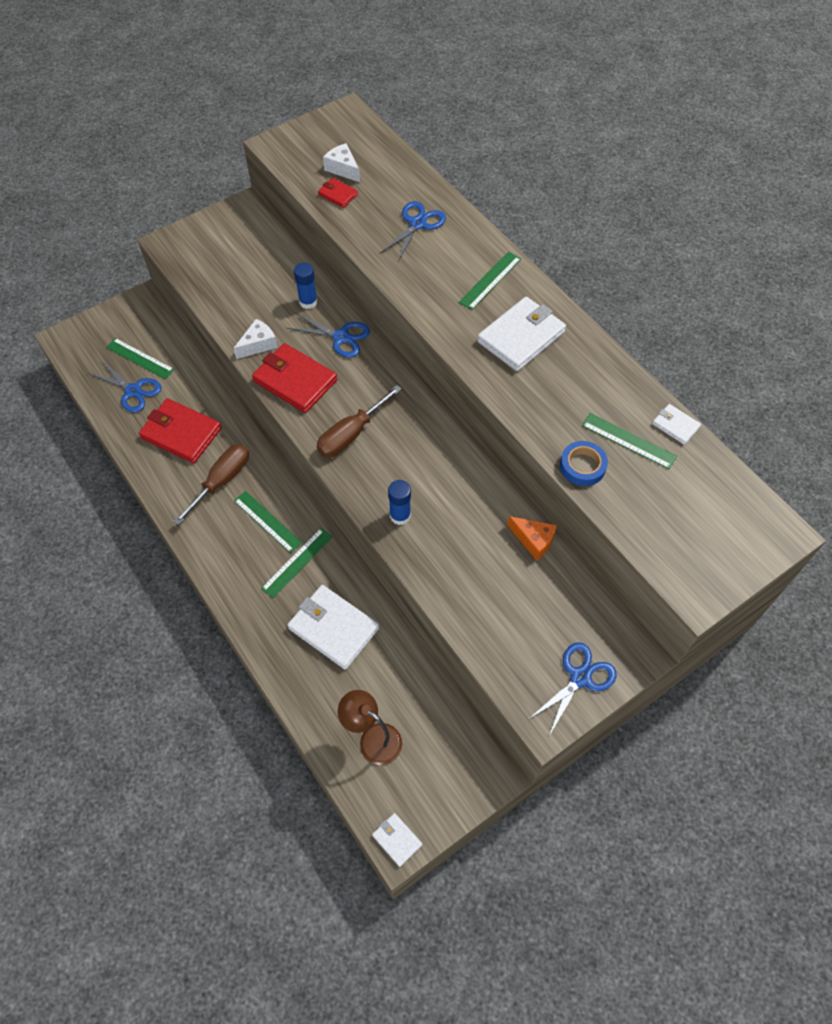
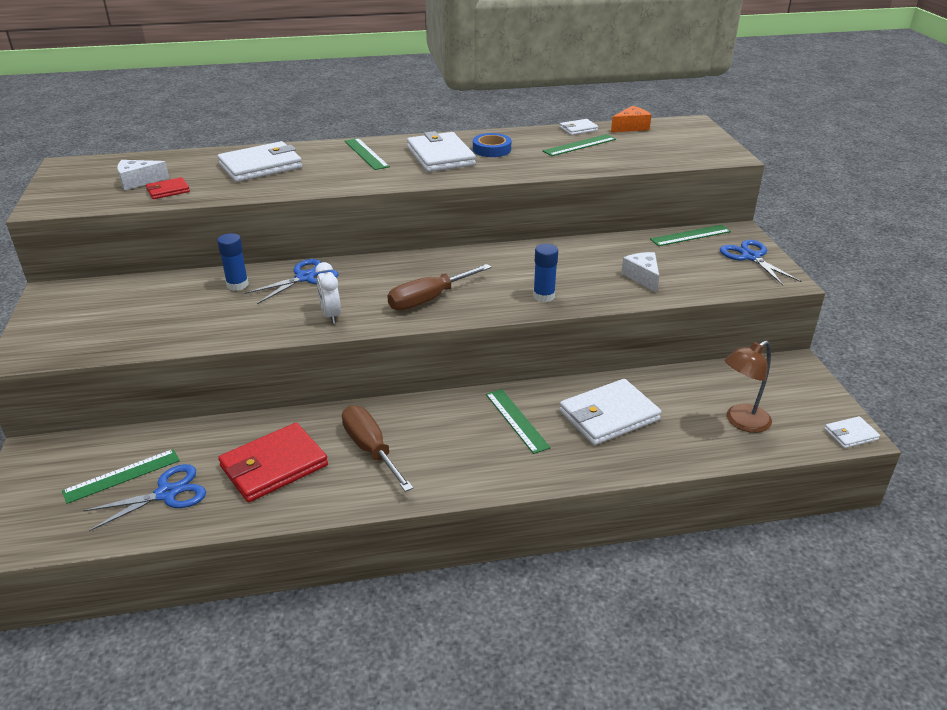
camera: 65 degrees left, 25 degrees down
white cheese [233,319,277,359] -> white cheese moved to [621,252,659,293]
green ruler [234,491,302,553] -> green ruler moved to [650,225,731,246]
red wallet [252,343,337,413] -> white clock [315,262,341,323]
brown screwdriver [317,385,402,457] -> brown screwdriver turned 75 degrees clockwise [387,264,492,311]
blue scissors [380,201,446,261] -> white wallet [217,141,302,182]
orange cheese [507,516,557,561] -> orange cheese moved to [611,106,651,133]
blue tape [560,441,608,486] -> blue tape moved to [473,133,511,157]

